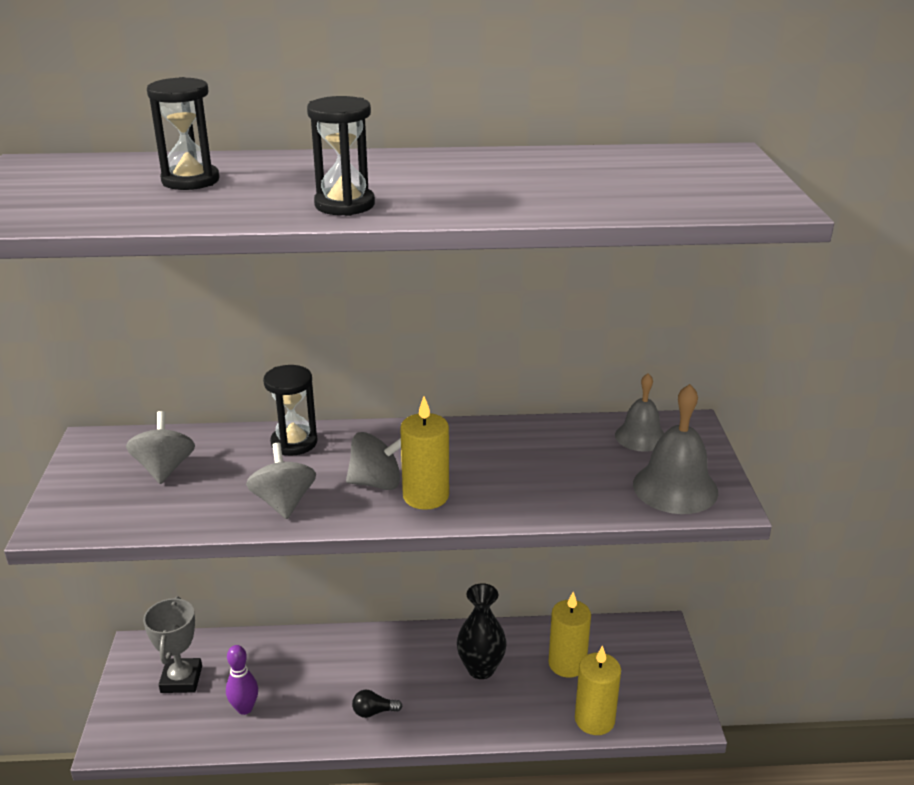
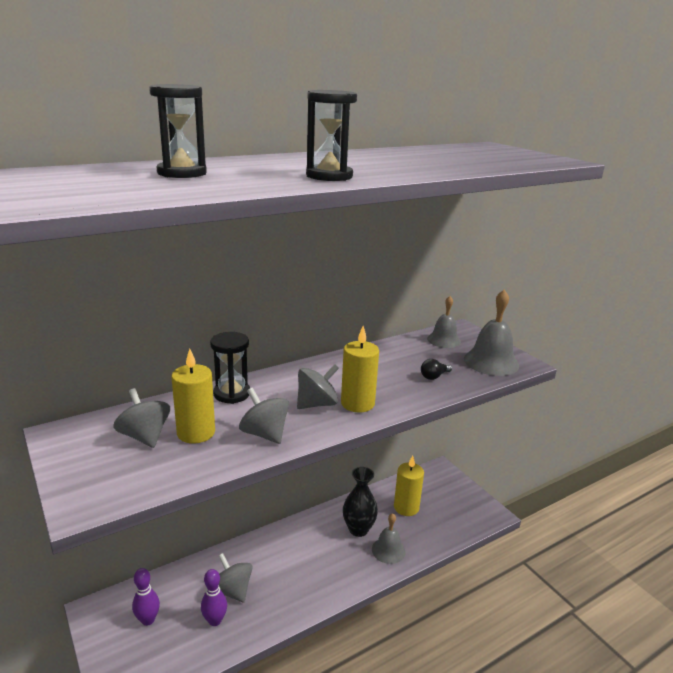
camera: 30 degrees left, 5 degrees down
grey trophy [143,596,202,693] -> purple bowling pin [132,568,160,626]
black light bulb [352,690,402,718] -> black light bulb moved to [421,359,452,380]
yellow candle [575,645,621,735] -> yellow candle moved to [171,348,215,444]
none -> grey spinning top [219,553,253,603]
none -> grey bell [372,513,406,564]

